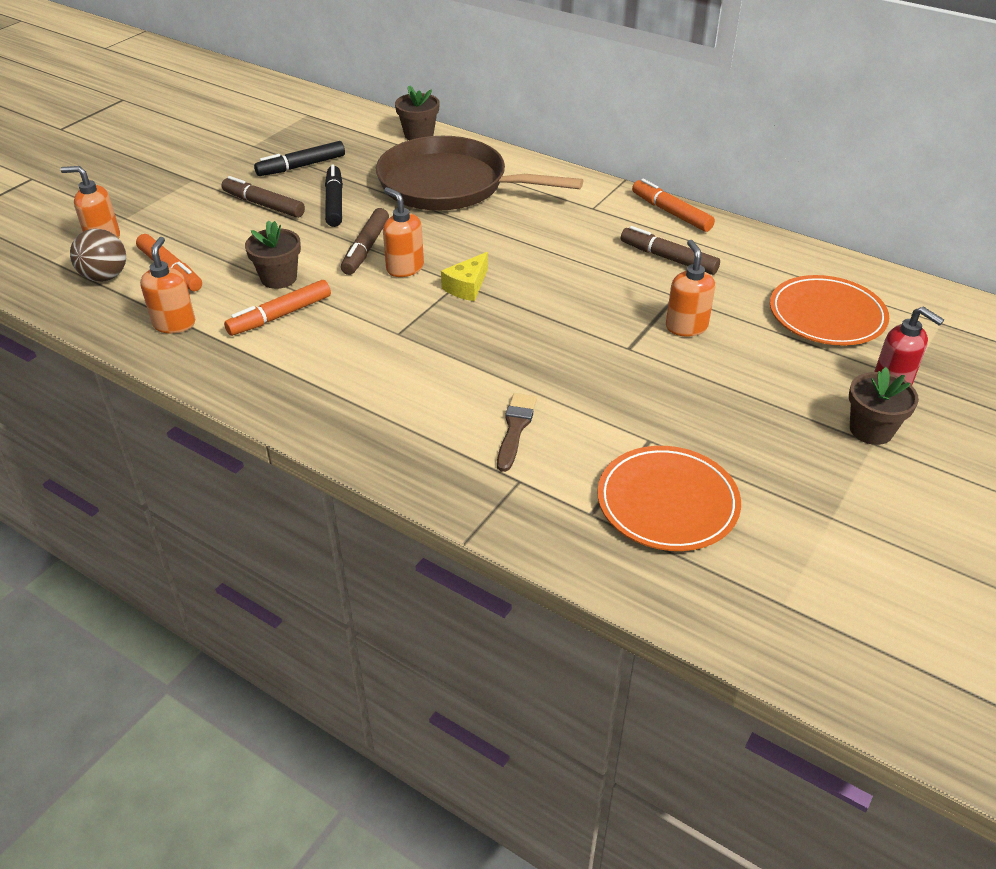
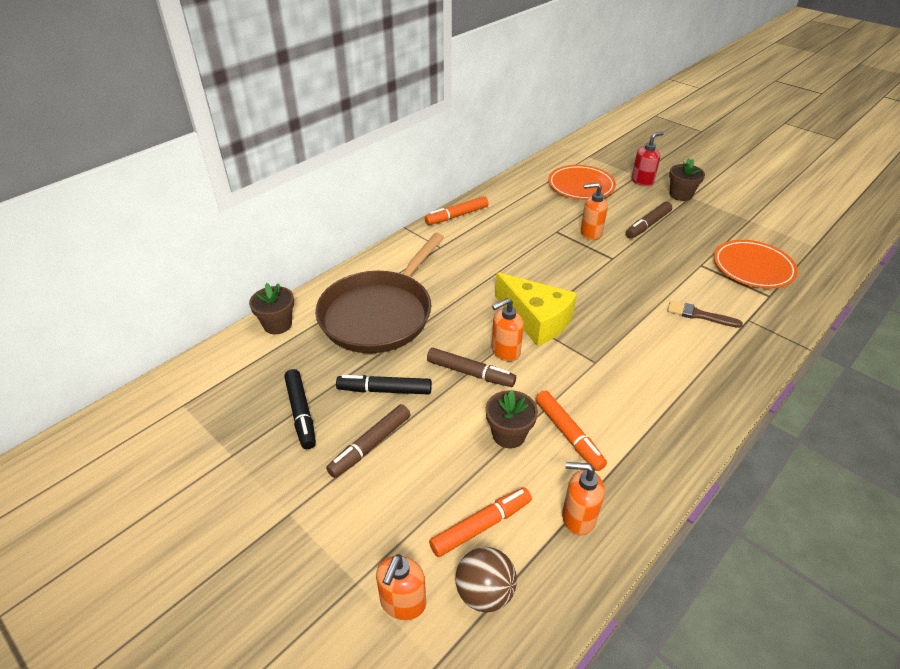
camera: 80 degrees left, 0 degrees up
yellow cheese [441,252,488,301] -> yellow cheese [495,273,577,346], size x1.89
brown marker [621,226,720,275] -> brown marker moved to [626,202,672,239]

